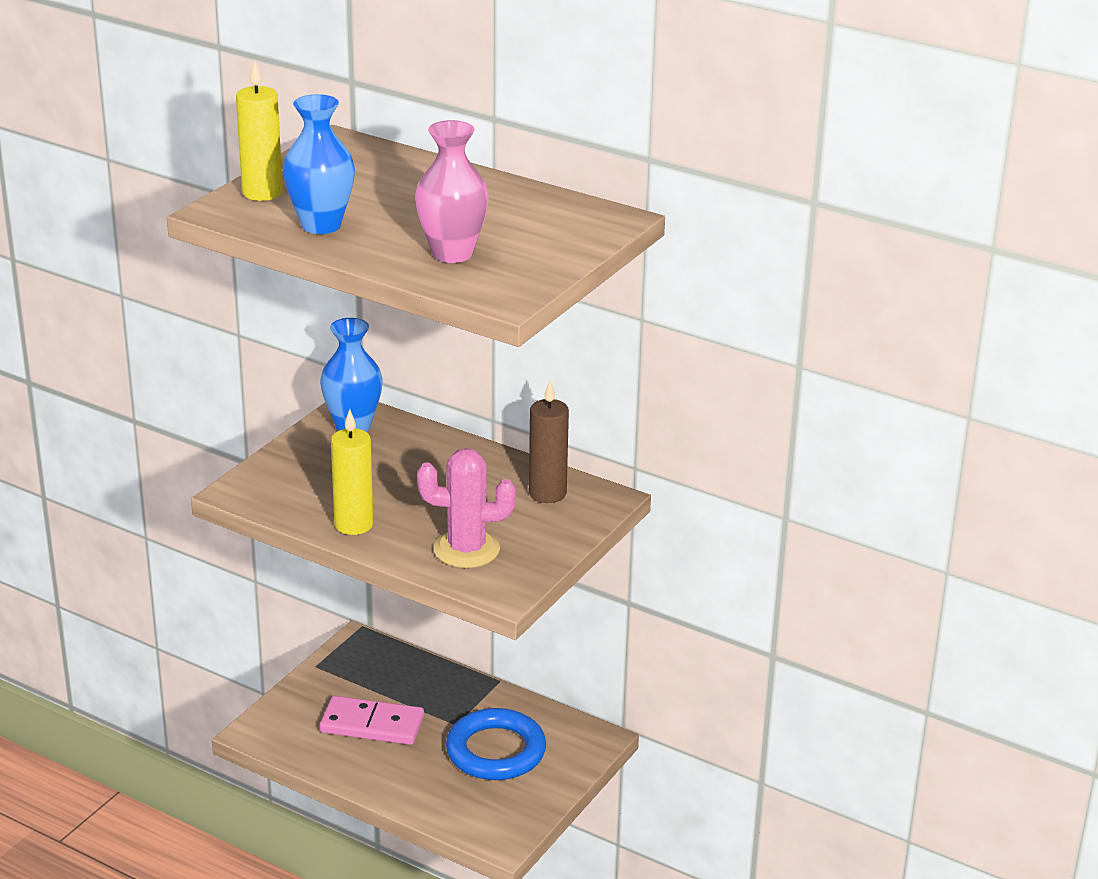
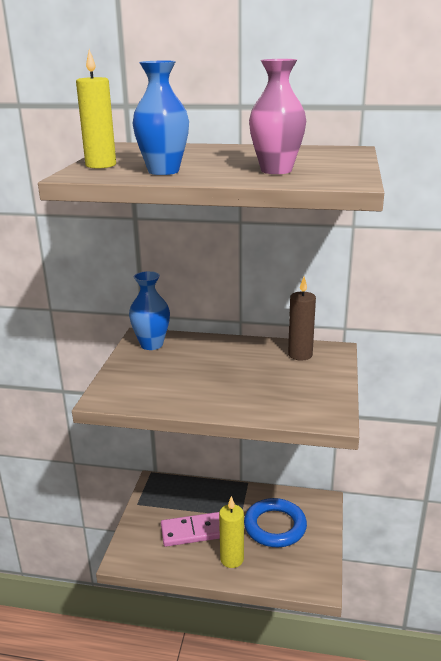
camera: 20 degrees left, 5 degrees down
yellow candle [331,409,373,535] -> yellow candle moved to [219,496,244,568]
pink cactus [417,448,516,568] -> none

